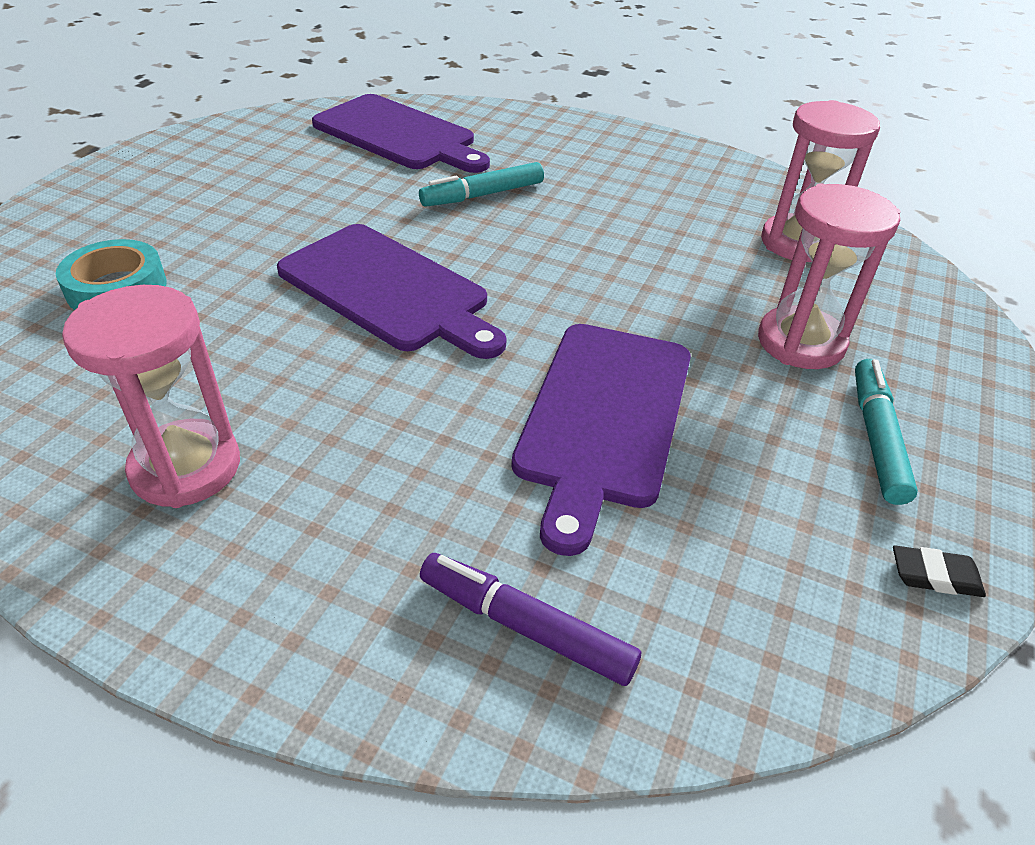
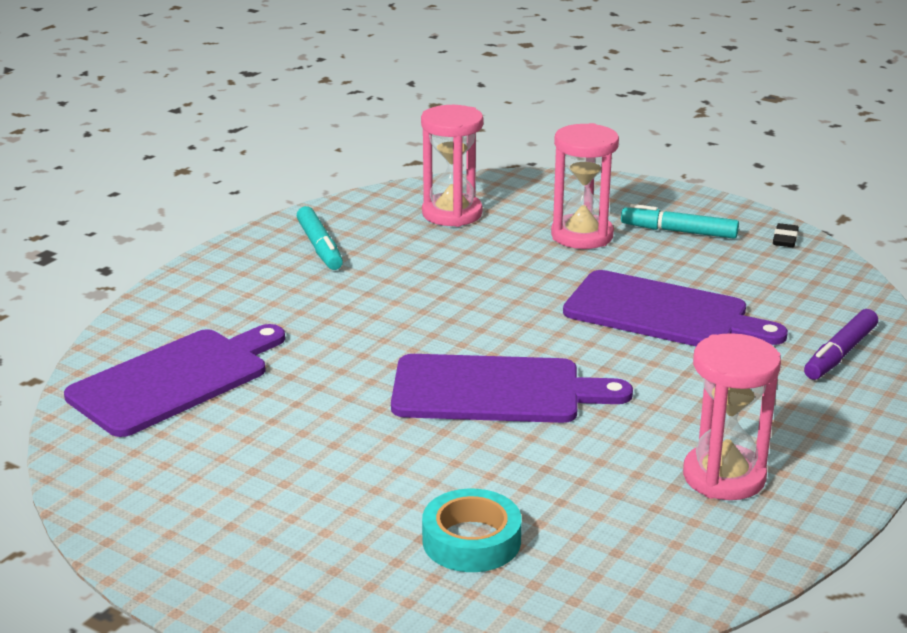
camera: 80 degrees left, 15 degrees down
purple cutting board [277,224,507,359] -> purple cutting board turned 45 degrees clockwise [391,354,633,423]
turquoise marker [419,162,544,207] -> turquoise marker moved to [297,206,343,270]

